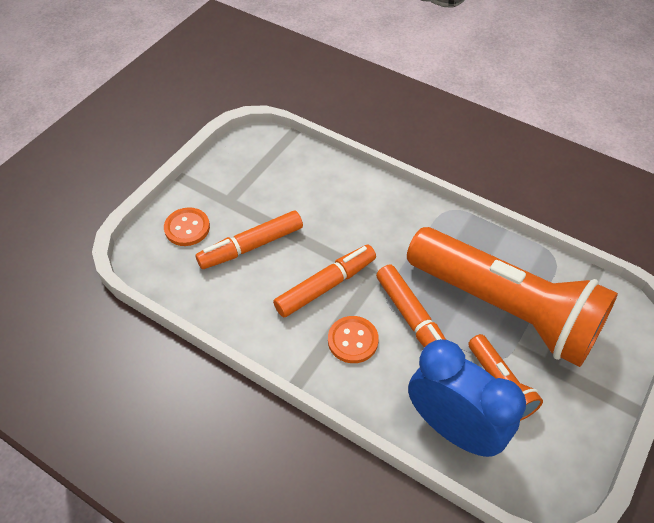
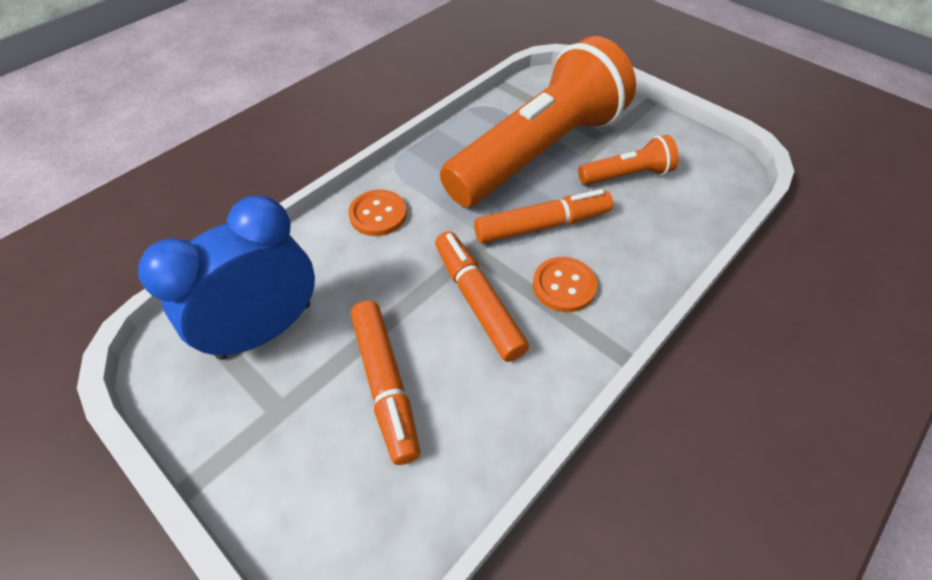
camera: 80 degrees left, 0 degrees up
orange button [164,207,210,246] -> orange button moved to [348,190,407,236]
blue clock [408,339,526,457] -> blue clock moved to [138,196,315,360]

